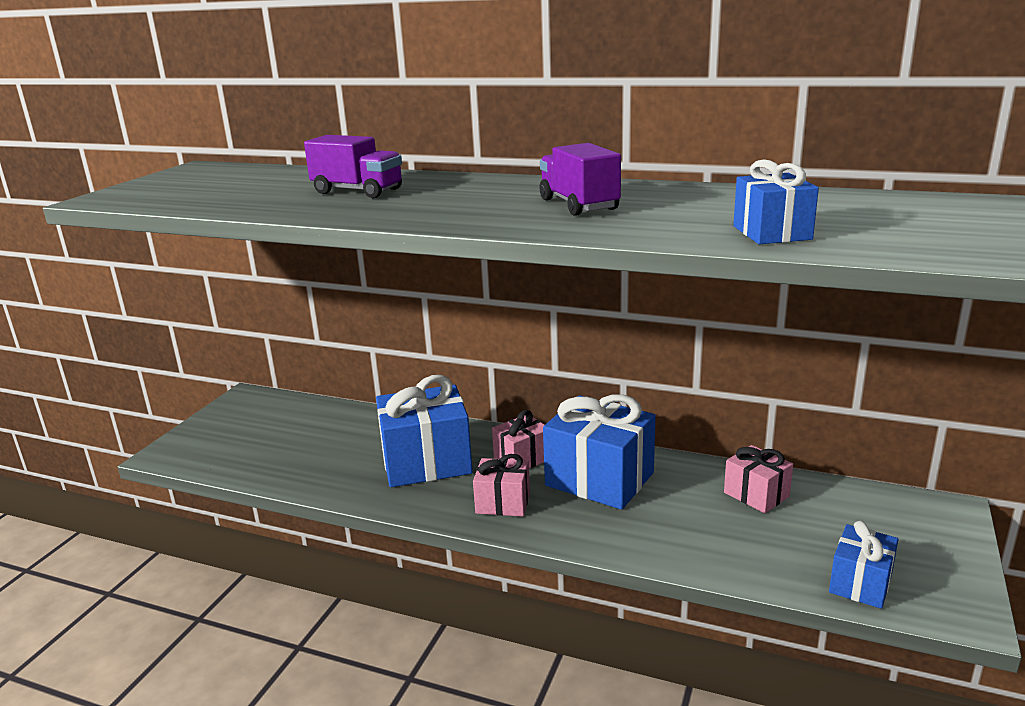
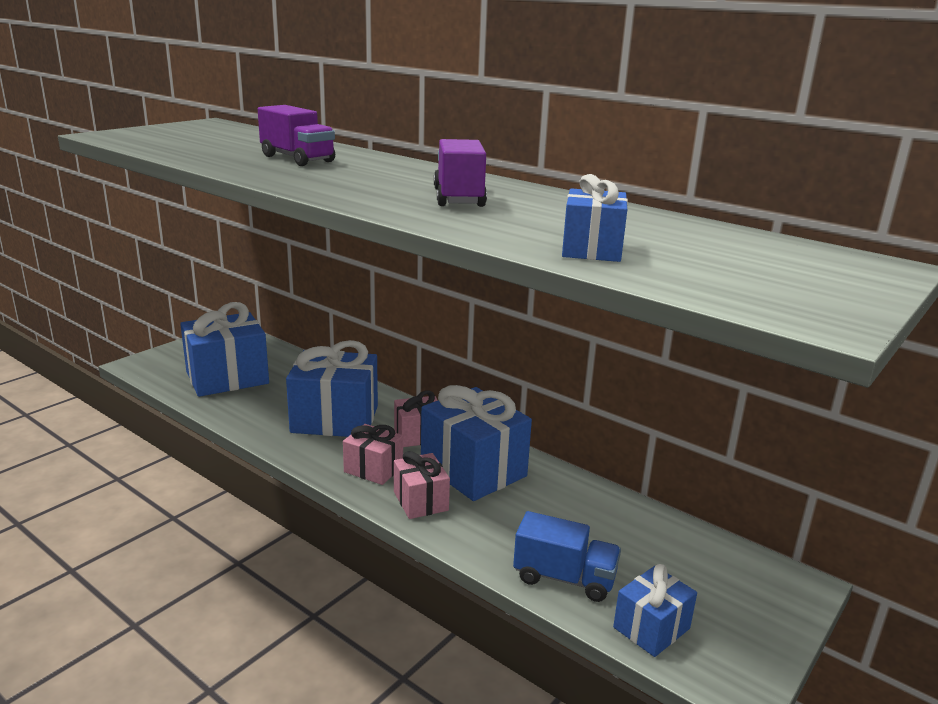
camera: 15 degrees right, 0 degrees up
pink gift [724,445,793,513] -> pink gift moved to [394,451,450,519]
none -> blue gift [180,302,269,397]
none -> blue truck [513,511,621,602]

